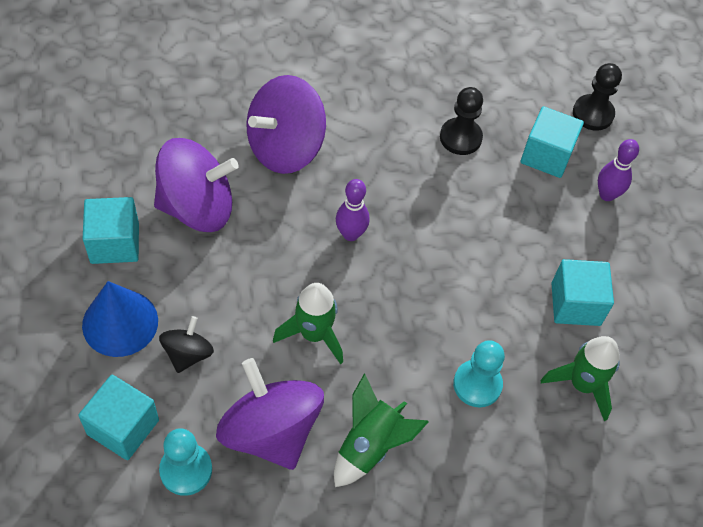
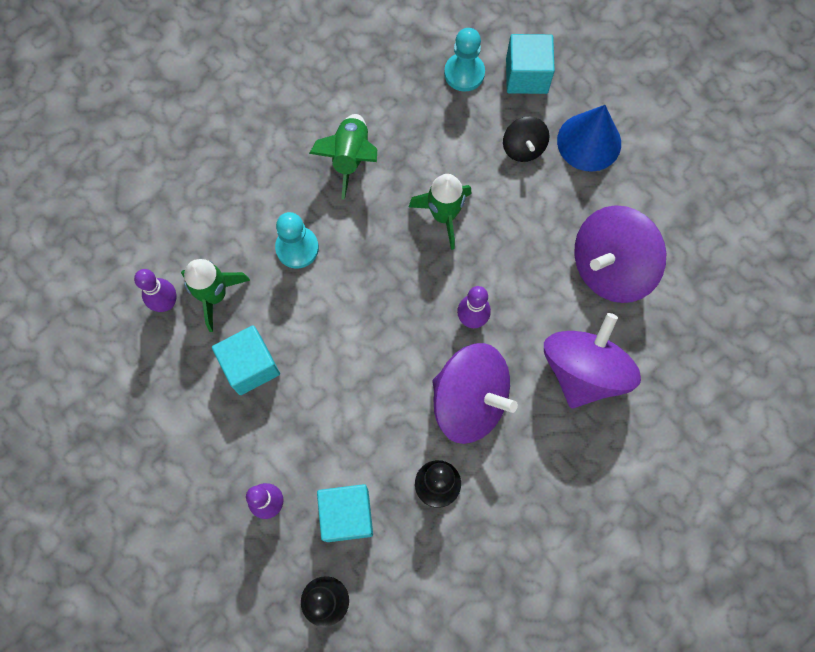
camera: 155 degrees right, 15 degrees up
turquoise cube [83,197,139,264] -> none
purple spinning top [216,358,324,470] -> purple spinning top moved to [432,343,518,444]
none -> purple bowling pin [134,269,177,312]

